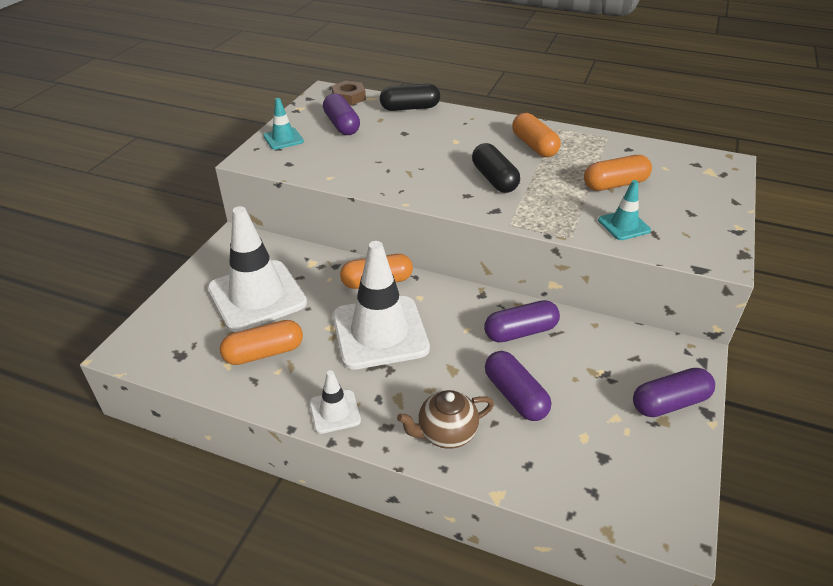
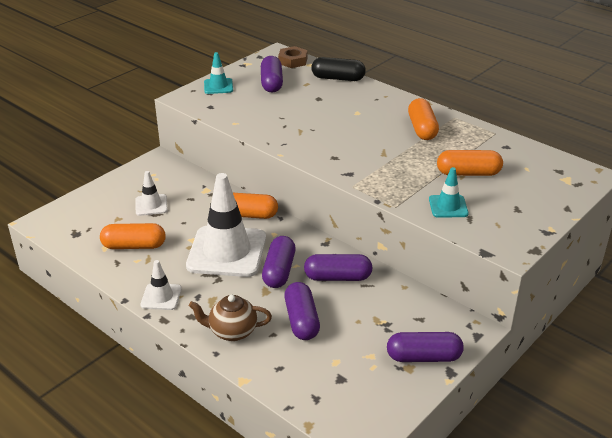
camera: 20 degrees right, 5 degrees down
white traffic cone [207,206,307,332] -> white traffic cone [135,171,168,216], size x0.47
black capsule [472,143,520,193] -> none
none -> purple capsule [262,236,296,288]

